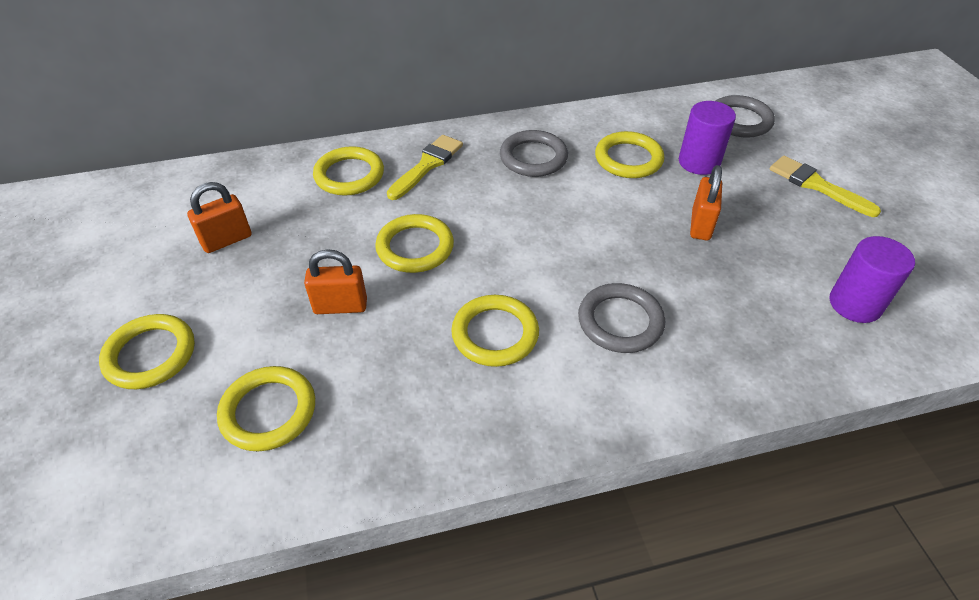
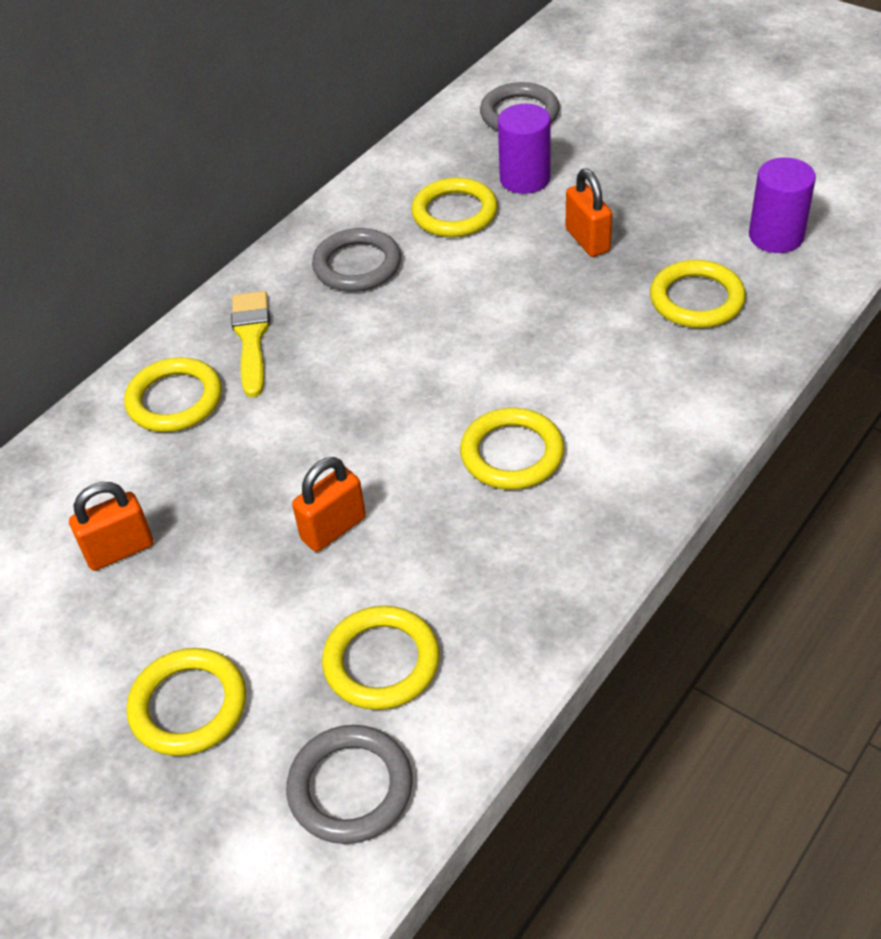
camera: 35 degrees left, 0 degrees up
orange padlock [187,182,251,253] -> orange padlock turned 45 degrees clockwise [69,482,153,571]
yellow ring [375,214,454,273] -> yellow ring moved to [650,260,746,328]
grey ring [578,283,665,353] -> grey ring moved to [286,725,413,844]
yellow brush [770,156,881,217] -> none

